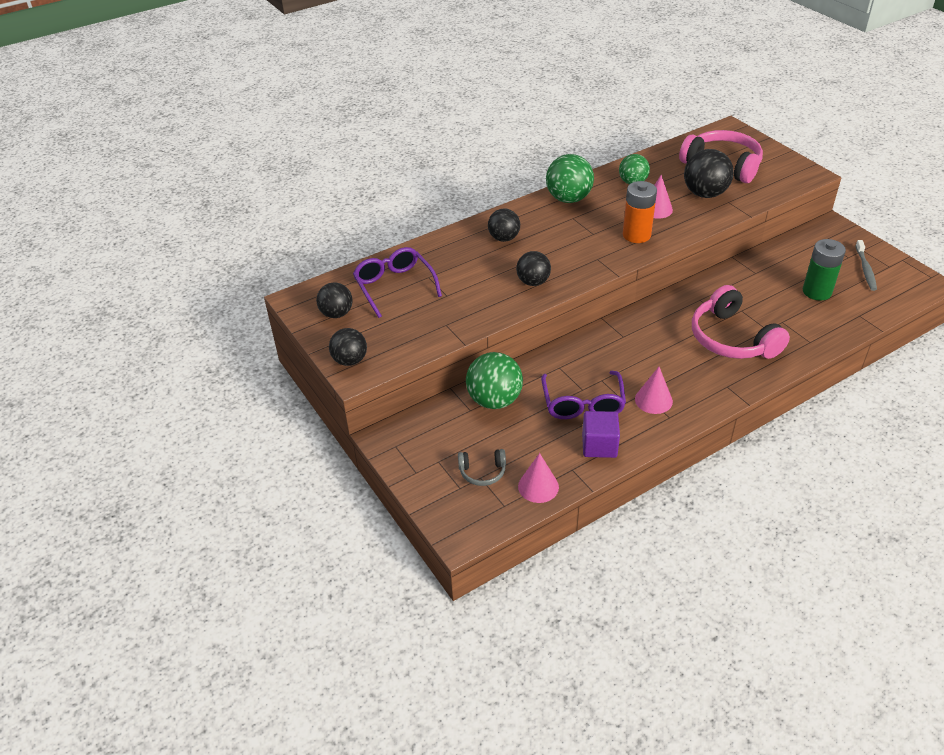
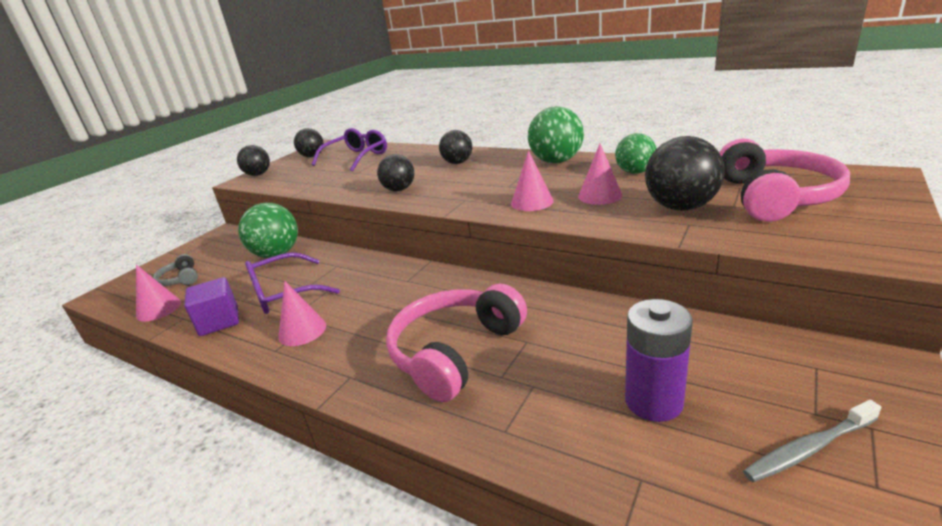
camera: 65 degrees right, 15 degrees down
orange battery [623,181,657,243] -> pink cone [511,151,554,211]
green battery [803,239,846,301] -> purple battery [625,299,693,422]

